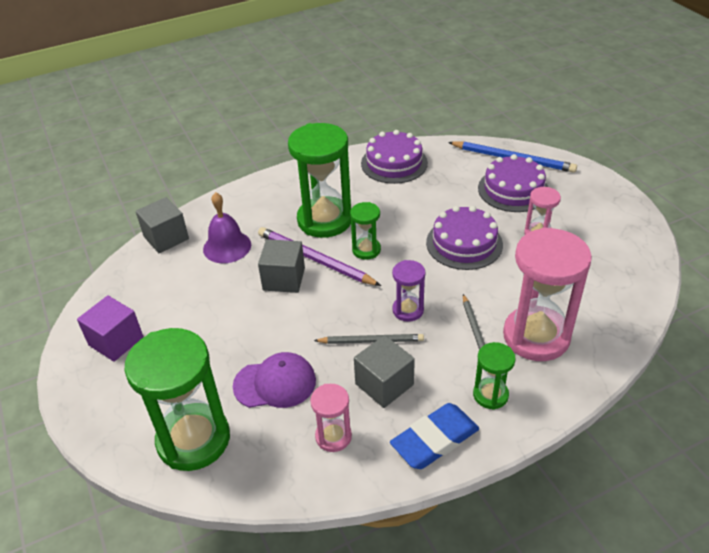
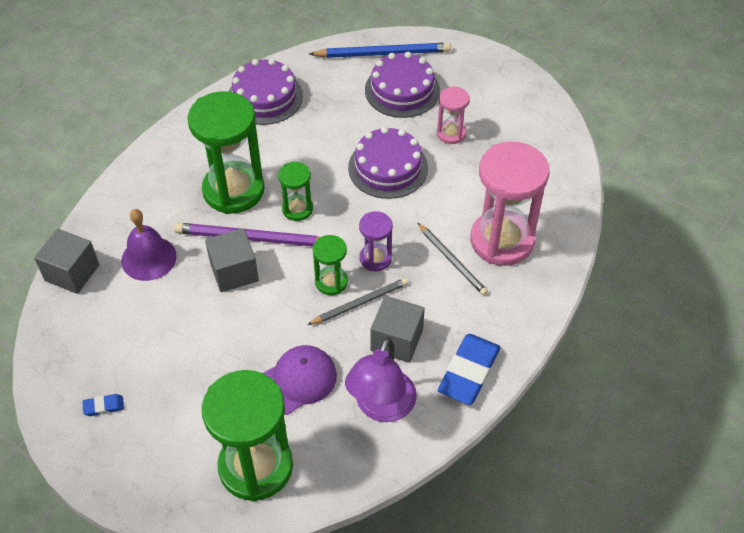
camera: 30 degrees left, 10 degrees up
purple cube [77,295,143,362] -> blue eraser [82,394,124,416]
pink hourglass [310,384,352,452] -> purple lamp [345,337,417,422]
green hourglass [473,342,516,410] -> green hourglass moved to [313,235,348,295]

